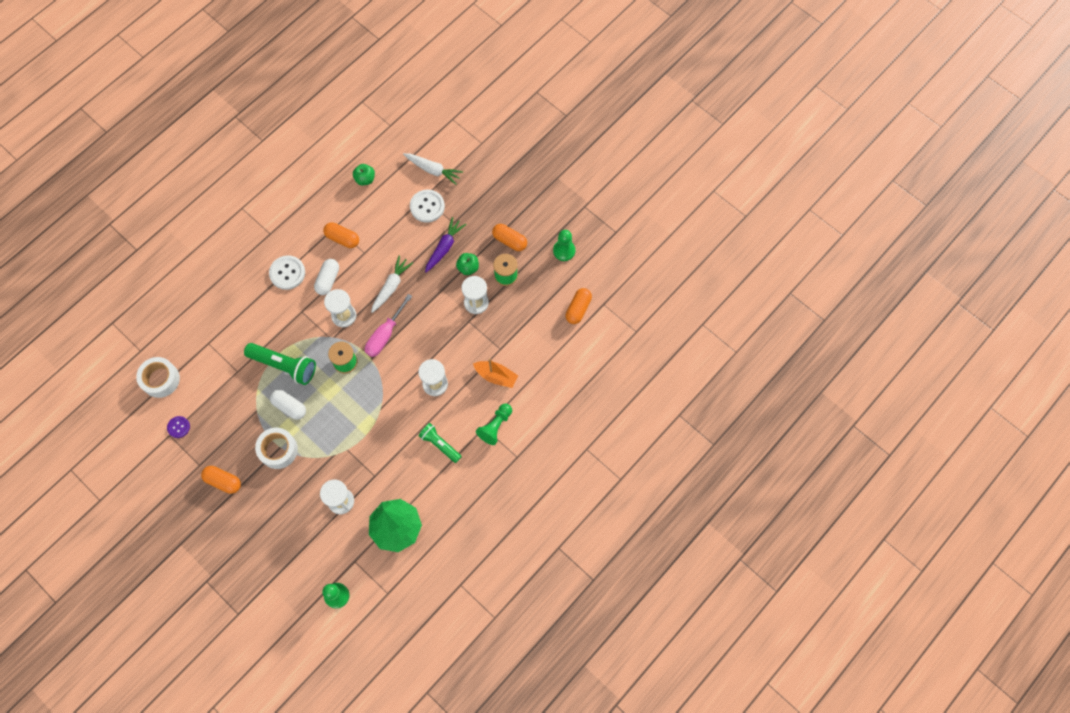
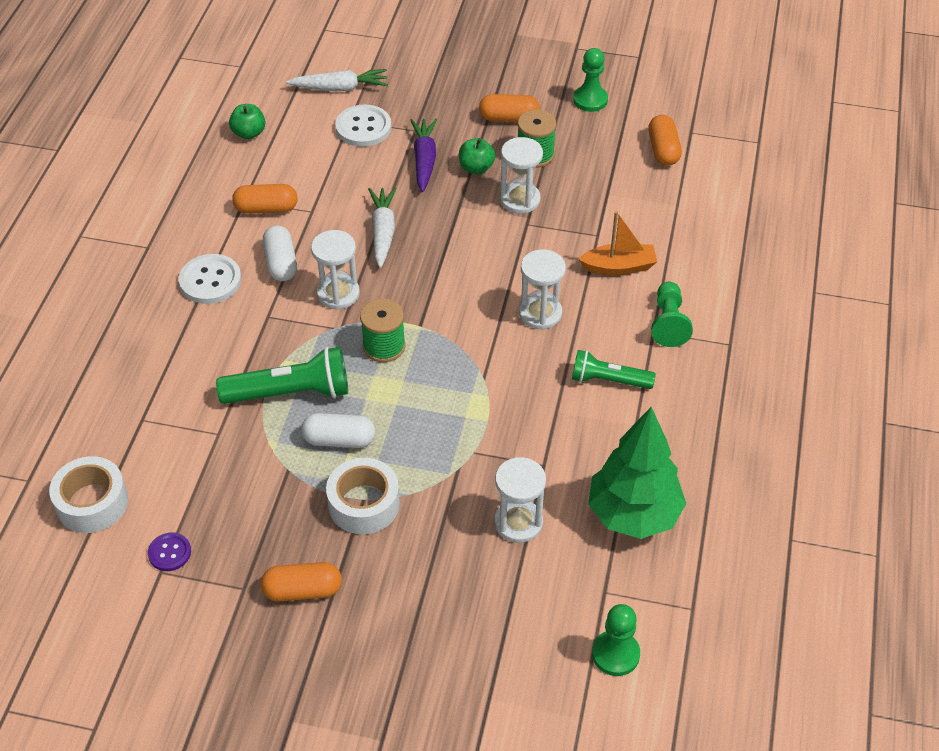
camera: 30 degrees left, 20 degrees down
pink screwdriver [365,294,412,357] -> none

